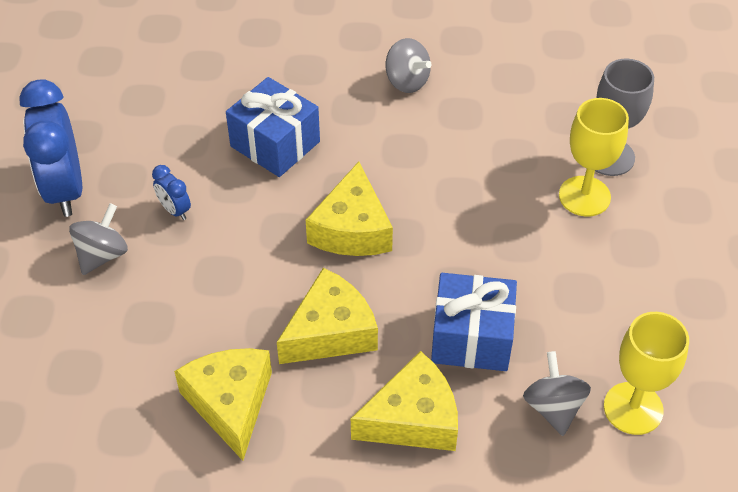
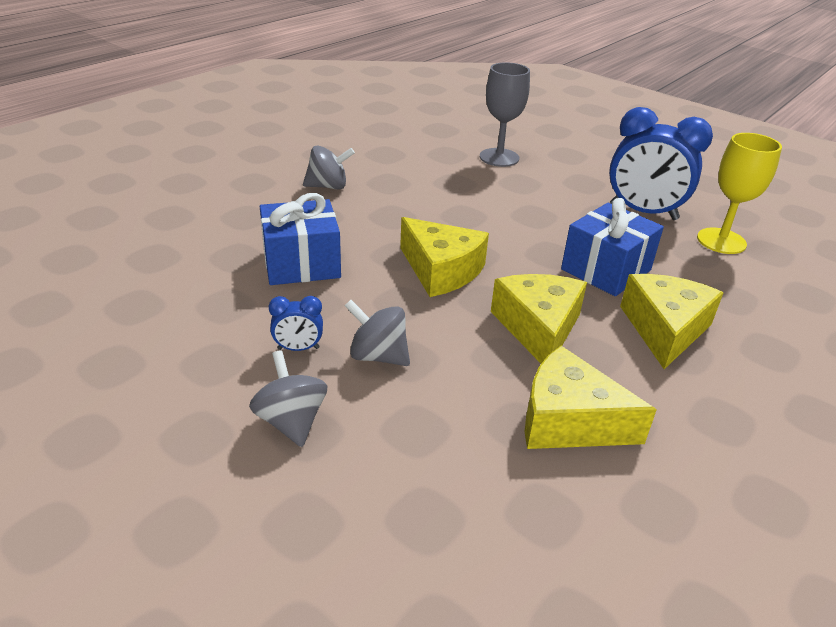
camera: 55 degrees left, 15 degrees down
blue clock [19,79,82,217] -> blue clock moved to [609,107,713,220]
grey spinning top [523,351,591,436] -> grey spinning top moved to [345,300,410,366]
yellow goblet [559,98,629,216] -> none

